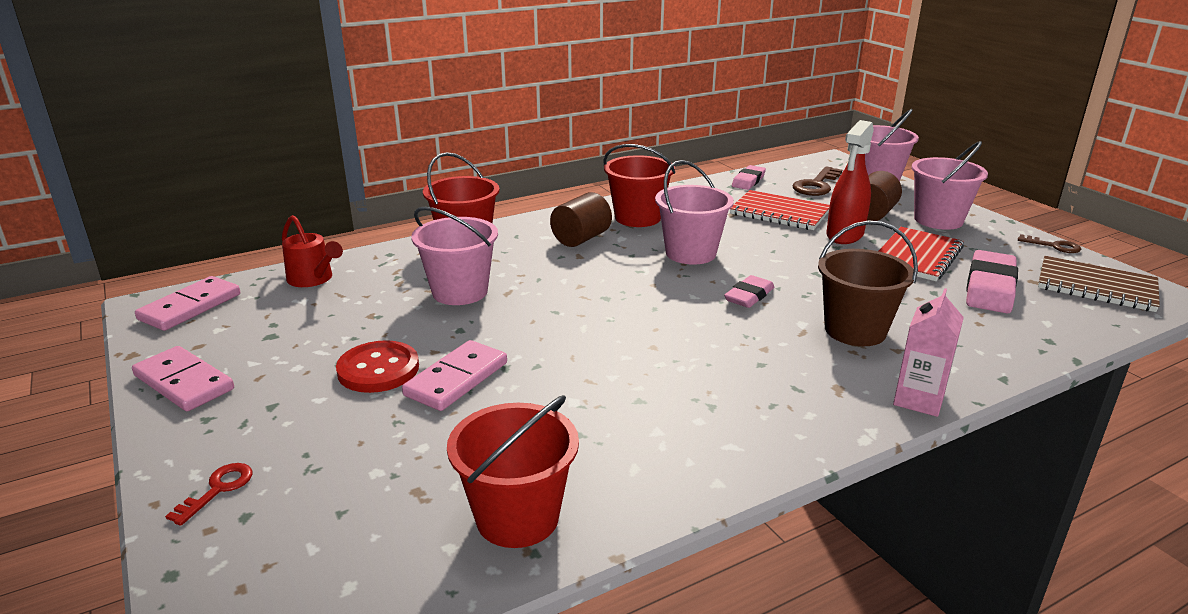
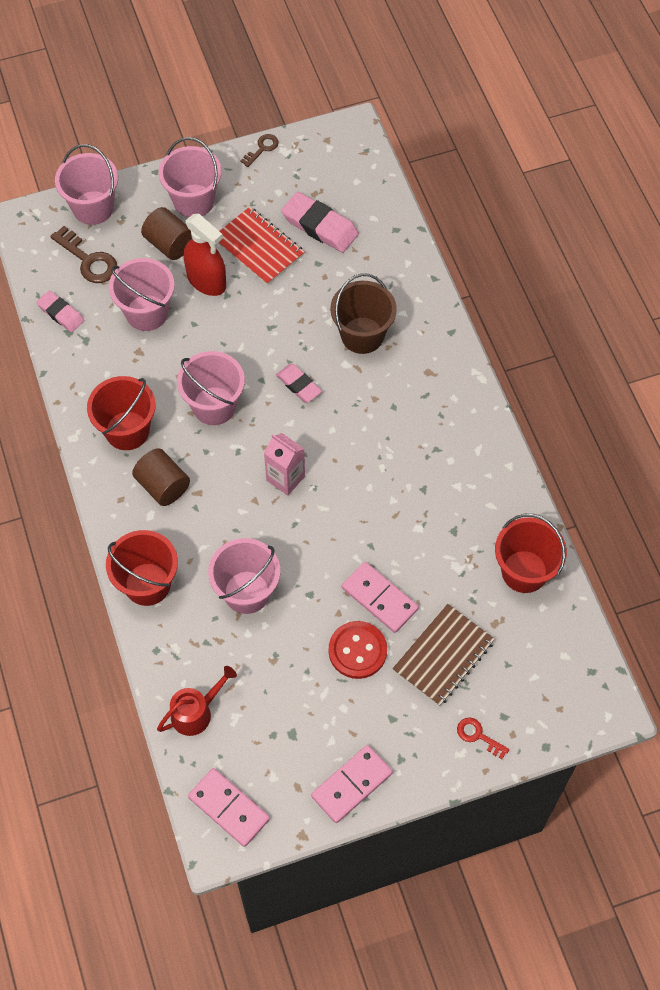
camera: 80 degrees left, 35 degrees up
red notebook [730,190,830,230] -> pink bucket [109,258,175,331]
pink carton [893,288,964,417] -> pink carton moved to [264,433,305,496]
brown notebook [1038,256,1160,312] -> brown notebook moved to [392,604,495,706]

